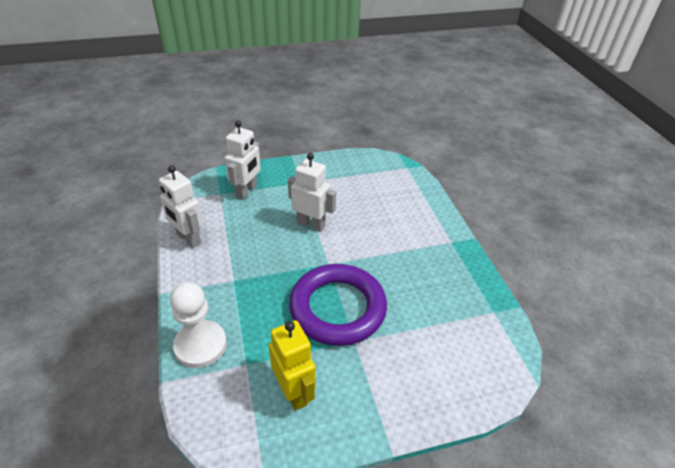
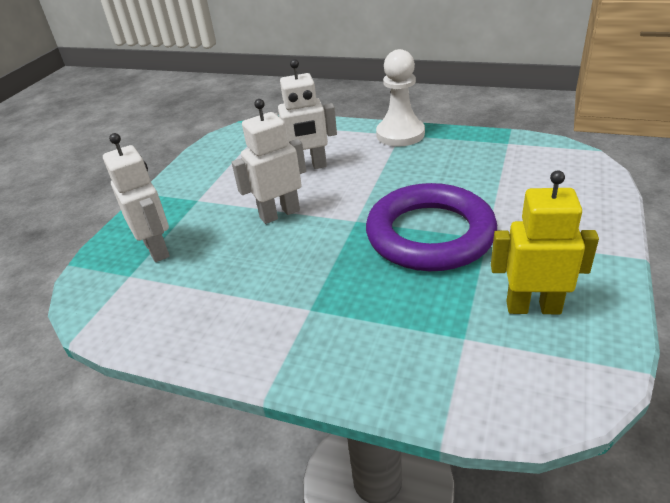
camera: 50 degrees left, 5 degrees down
white robot [159,165,203,248] -> white robot moved to [275,59,337,169]
white pawn [170,282,227,368] -> white pawn moved to [376,49,425,147]

